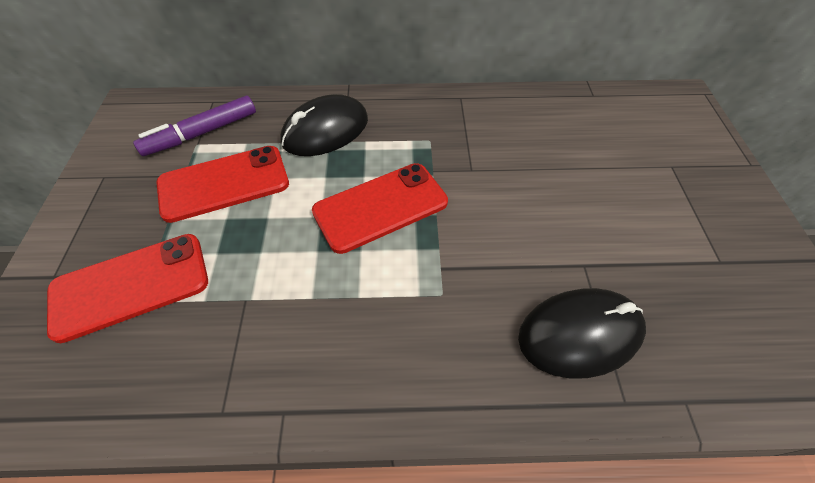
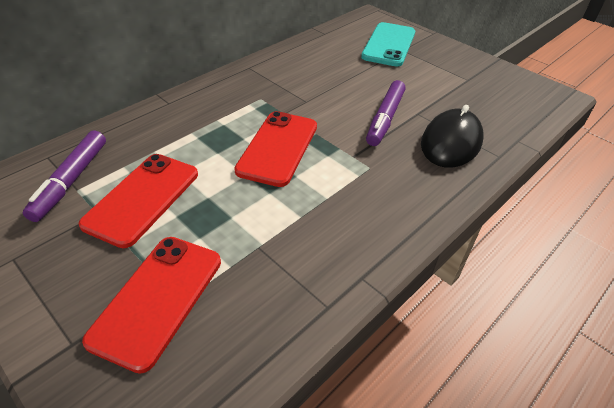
camera: 45 degrees left, 10 degrees down
black mouse [280,94,368,156] -> none
none -> turquoise phone [361,22,415,67]
none -> purple marker [366,80,406,146]

